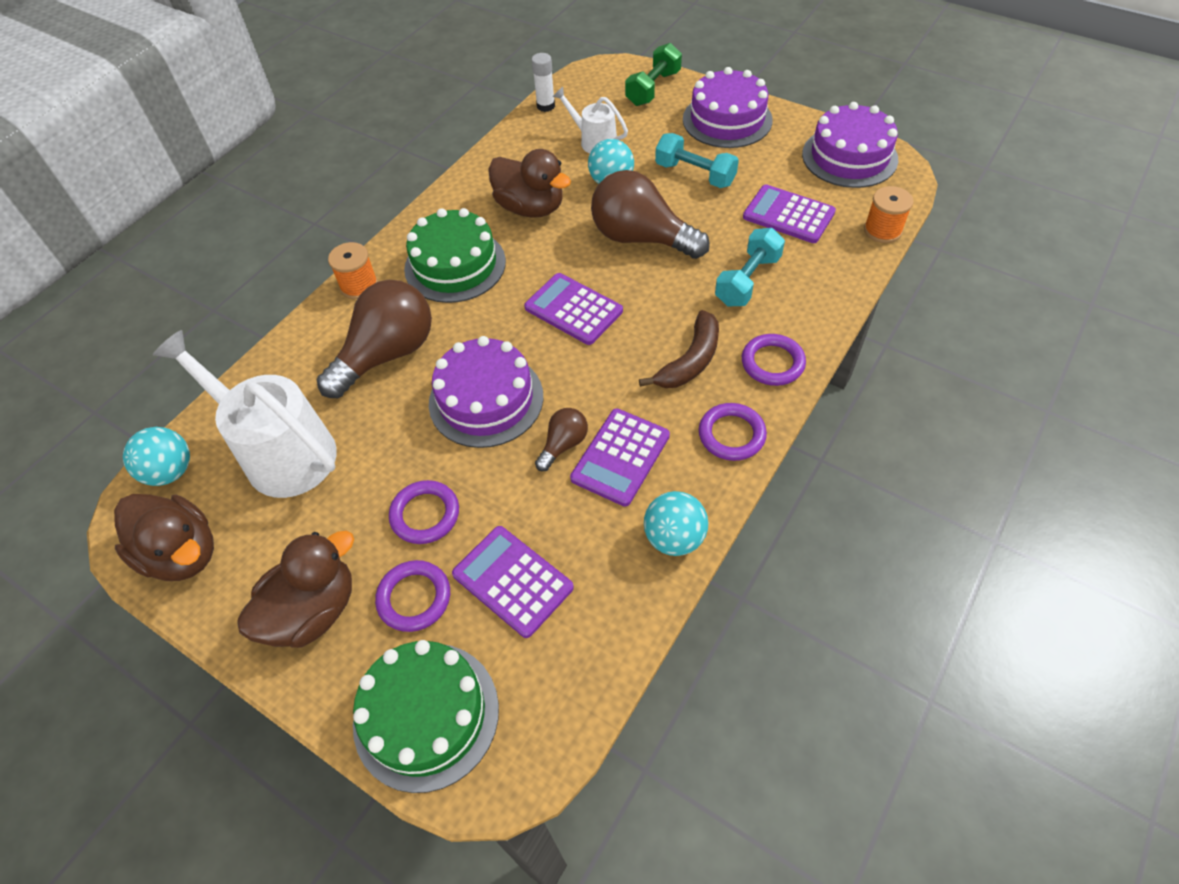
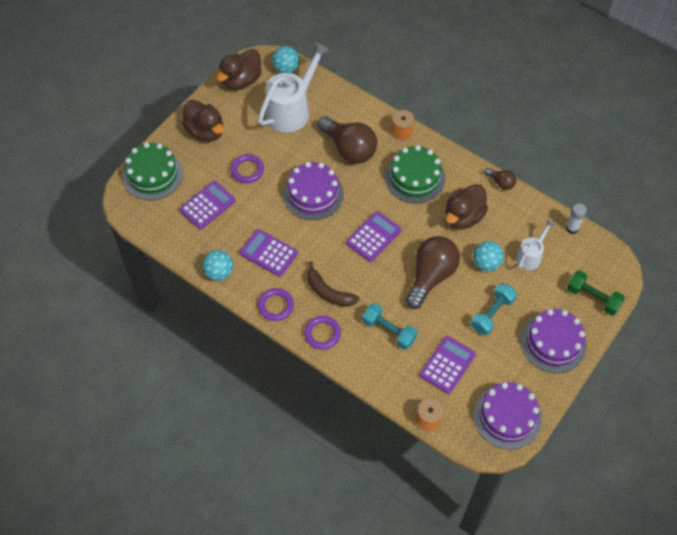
camera: 90 degrees right, 5 degrees up
purple ring [375,560,450,632] -> none
brown light bulb [535,408,588,471] -> brown light bulb moved to [484,168,517,190]

